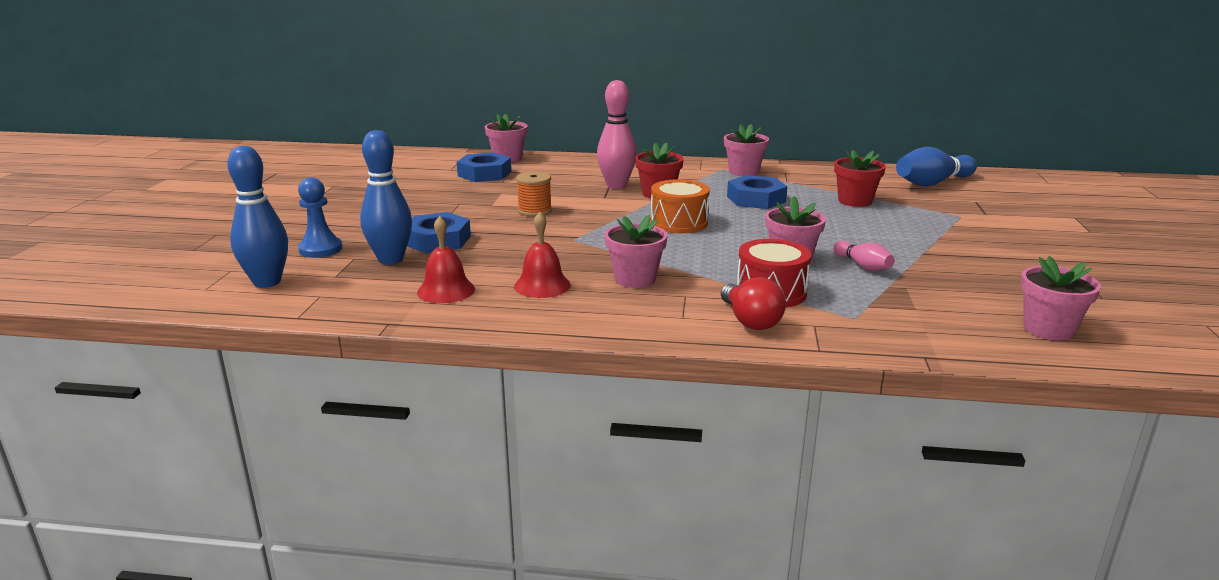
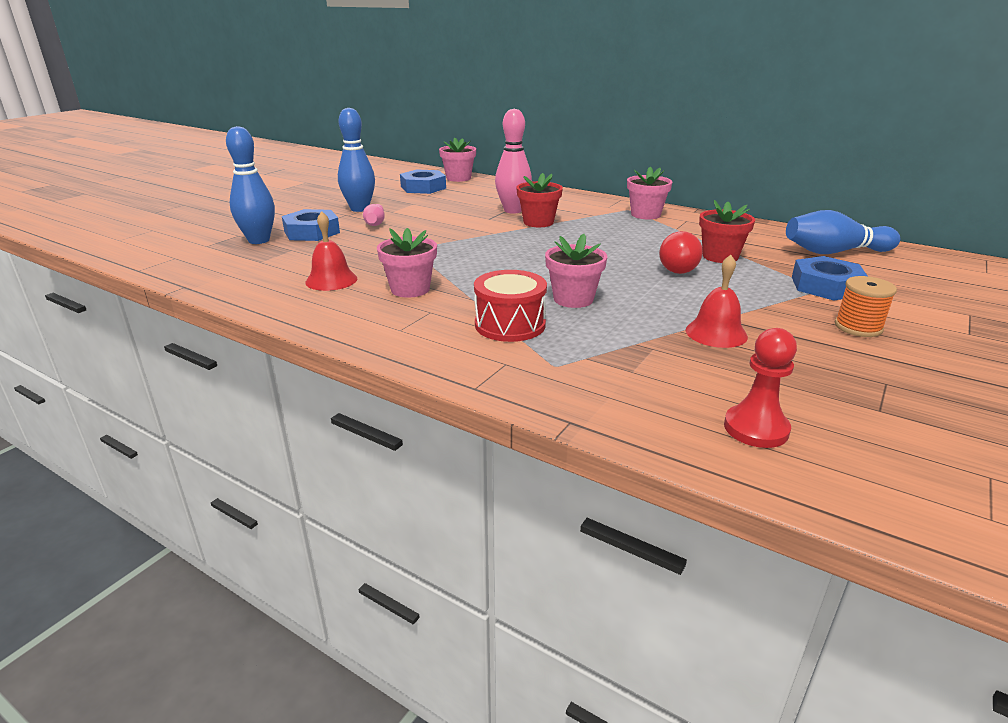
camera: 25 degrees right, 5 degrees up
blue bowling pin [227,146,288,288] -> blue bowling pin moved to [338,108,375,212]
blue pawn [298,177,342,258] -> none
red bell [417,216,475,303] -> red bell moved to [685,255,748,348]
orange spool [516,171,552,216] -> orange spool moved to [835,276,897,337]
orange drum [651,179,710,233] -> none
red light bulb [721,277,786,330] -> red light bulb moved to [659,231,703,274]
blue nut [727,175,787,209] -> blue nut moved to [792,256,867,301]
pink bowling pin [833,241,895,271] -> pink bowling pin moved to [363,204,385,226]
pink flower pot [1020,256,1101,340] -> red pawn [724,328,797,448]

